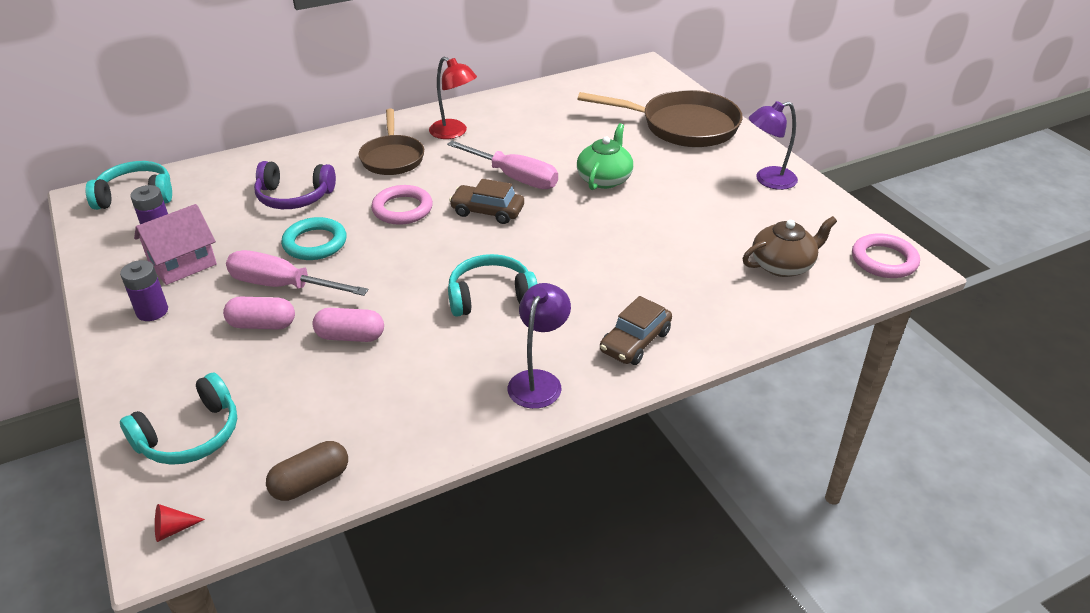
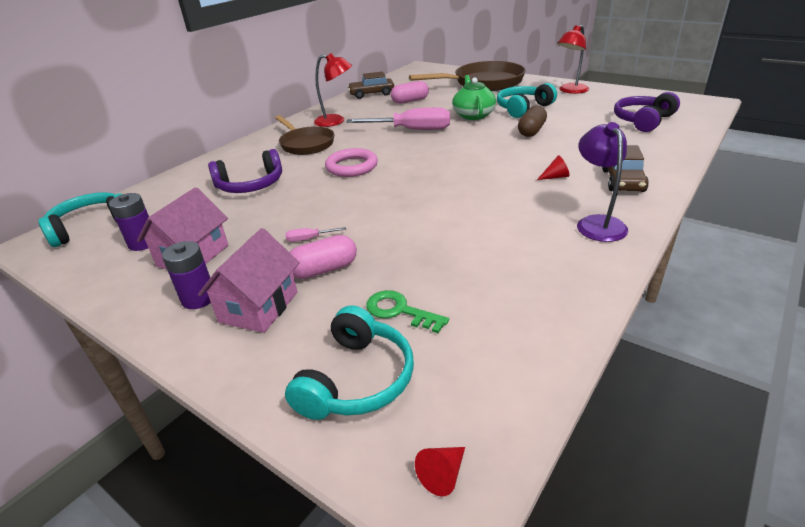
camera: 25 degrees left, 5 degrees down
pink screwdriver [226,250,368,296] -> pink screwdriver [285,227,346,242], size x0.41
brown capsule [266,441,348,501] -> brown capsule moved to [518,105,547,137]
turquoise ring [281,217,346,260] -> none
pink capsule [312,308,384,342] -> pink capsule moved to [391,81,429,104]
turquoise headphones [448,254,537,317] -> turquoise headphones moved to [497,83,557,118]
brown car [449,179,524,224] -> brown car moved to [347,71,394,99]
brown teapot [743,216,837,277] -> purple headphones [614,92,680,132]
purple lamp [749,101,798,190] -> red lamp [557,25,589,94]
pink ring [852,233,920,278] -> none
none -> pink house [198,228,300,333]
none -> green key [366,290,449,333]
none -> red cone [537,155,570,180]

